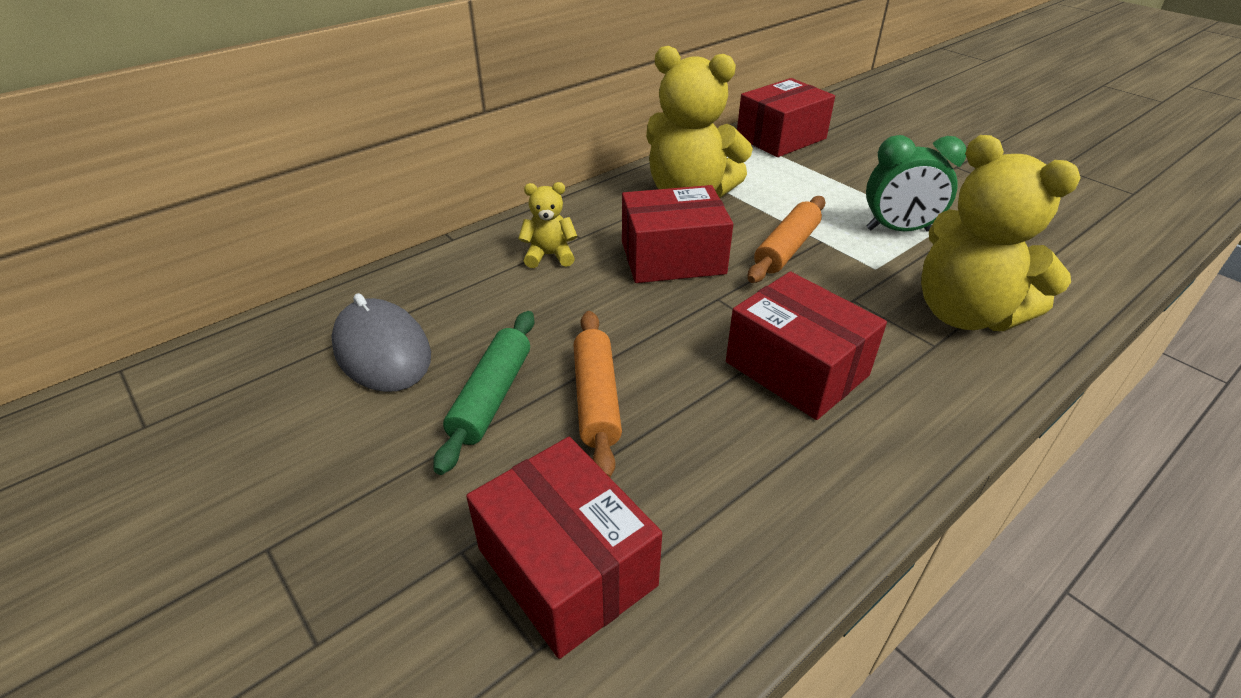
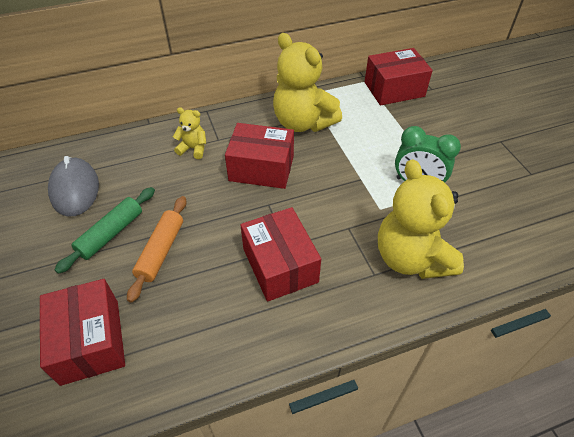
camera: 20 degrees right, 10 degrees up
orange rolling pin [748,196,825,283] -> none

